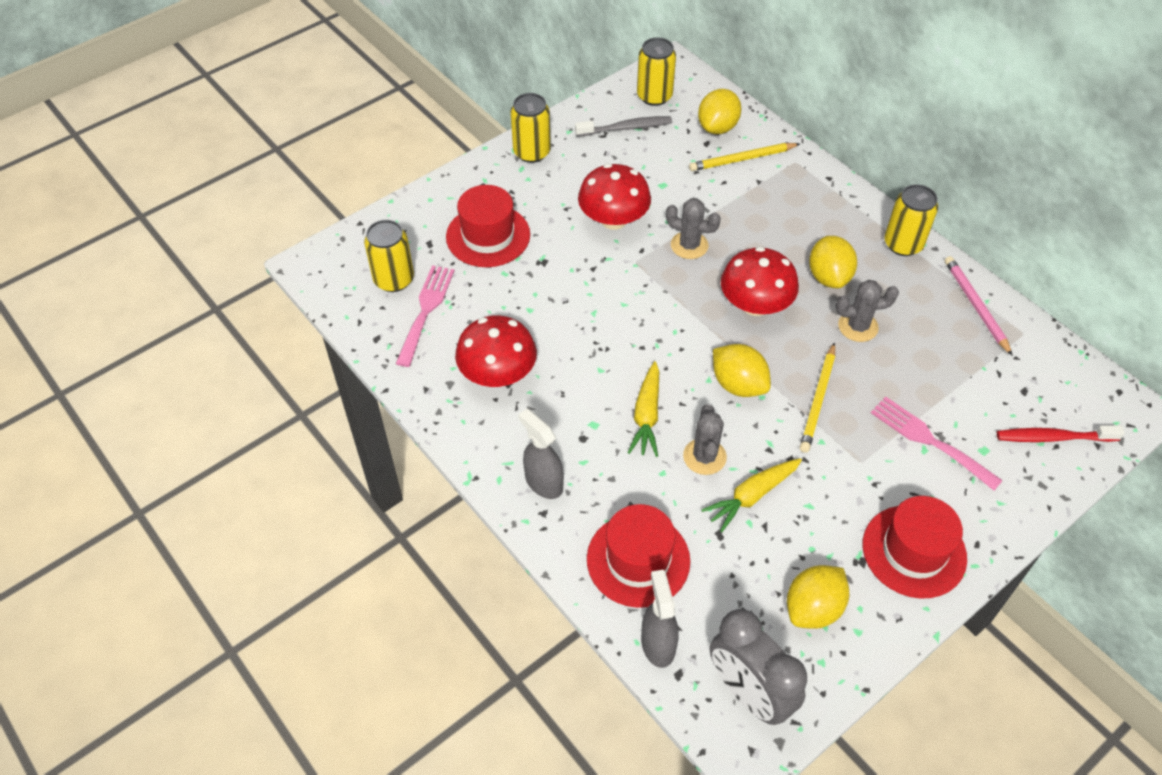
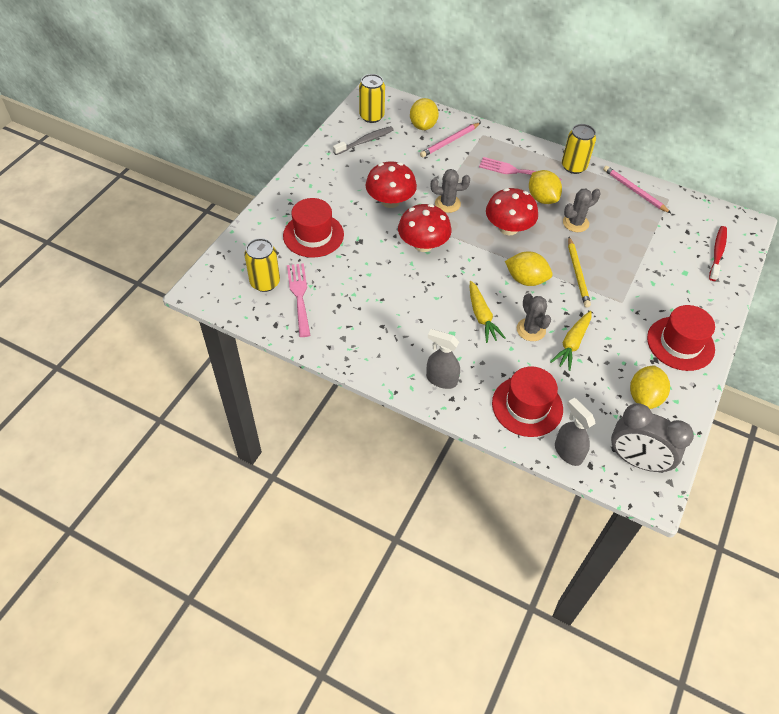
camera: 25 degrees left, 0 degrees up
red mushroom [455,315,537,387] -> red mushroom moved to [398,204,451,252]
yellow can [511,93,551,163] -> none
yellow pencil [689,143,800,171] -> pink pencil [420,122,481,157]
pink fork [871,397,1003,490] -> pink fork moved to [479,157,561,181]
red toothbrush [997,426,1125,442] -> red toothbrush turned 135 degrees clockwise [709,226,727,281]

